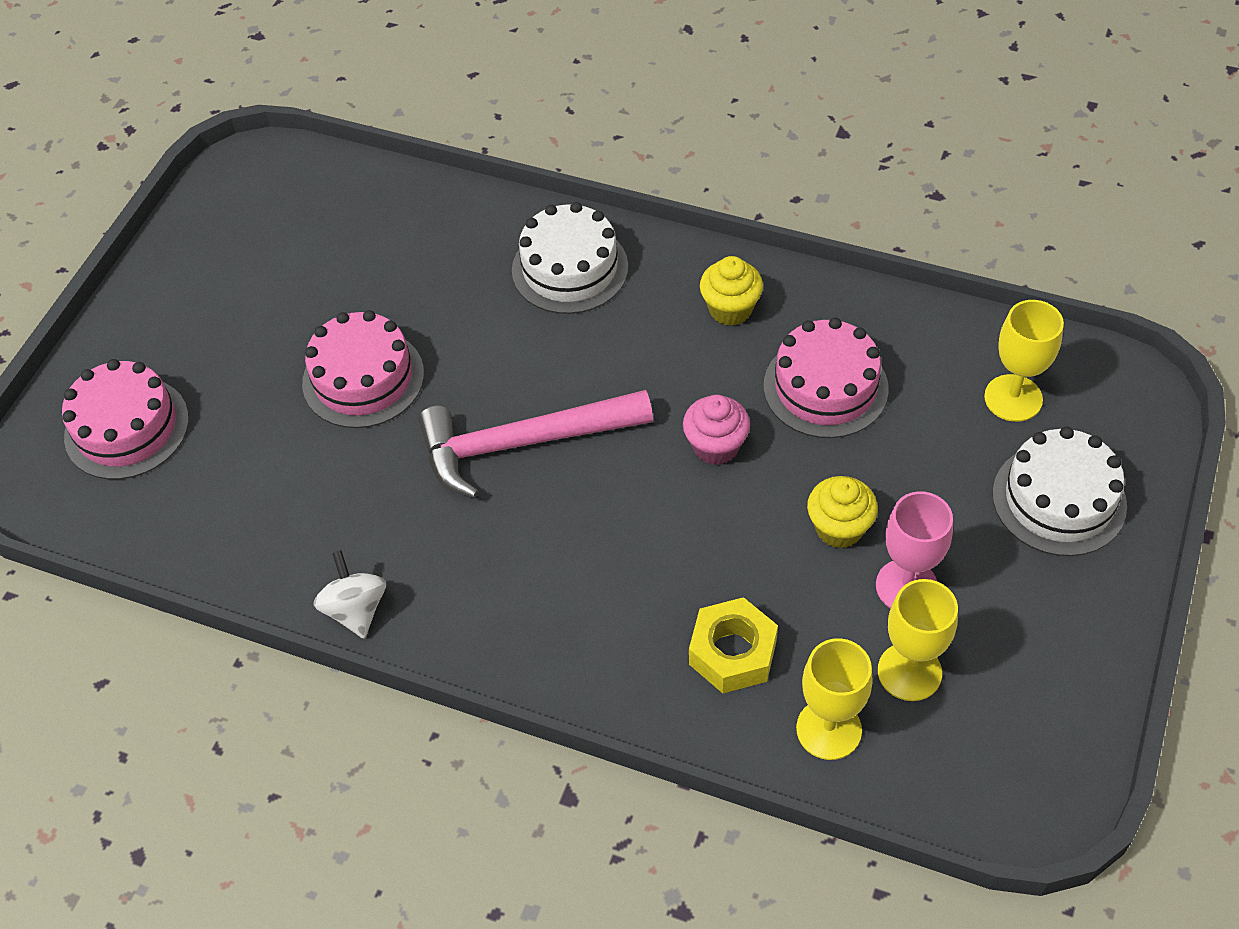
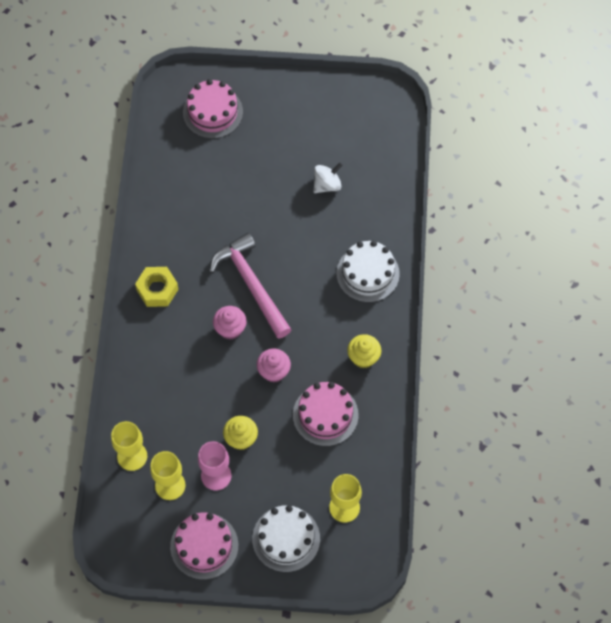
camera: 70 degrees right, 10 degrees up
pink cake [302,310,424,428] -> pink cake moved to [170,513,239,580]
white spinning top [313,550,386,639] -> white spinning top moved to [314,162,342,193]
yellow nut [689,597,778,693] -> yellow nut moved to [135,267,179,307]
none -> pink cupcake [213,306,247,340]

